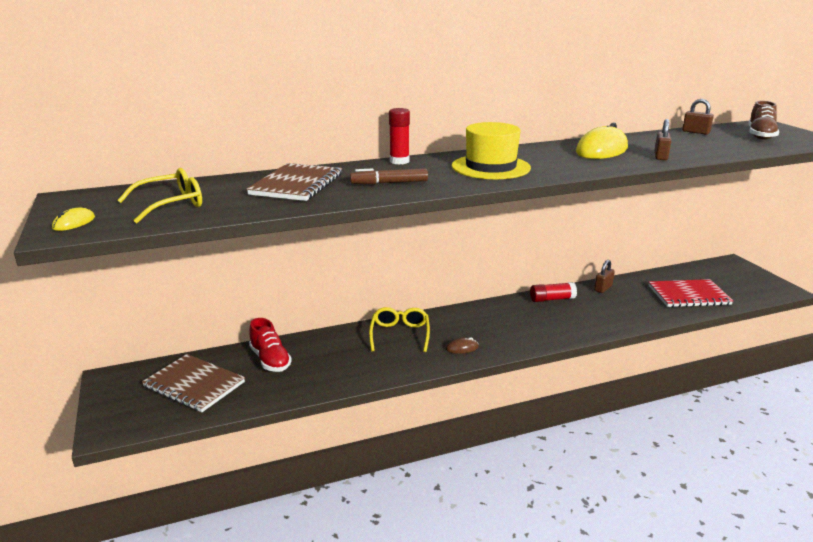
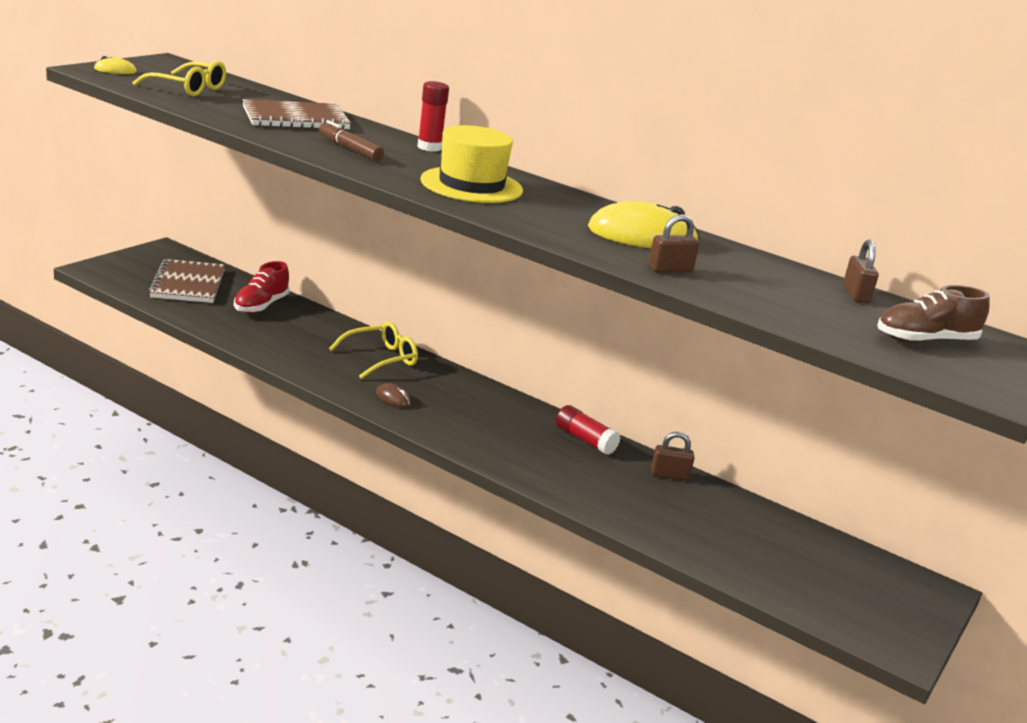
camera: 50 degrees right, 0 degrees up
red notebook [648,279,733,307] -> none

